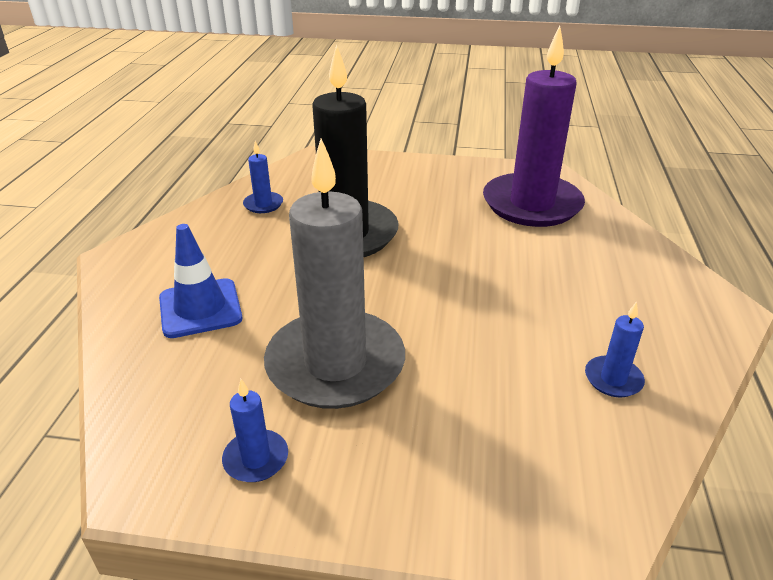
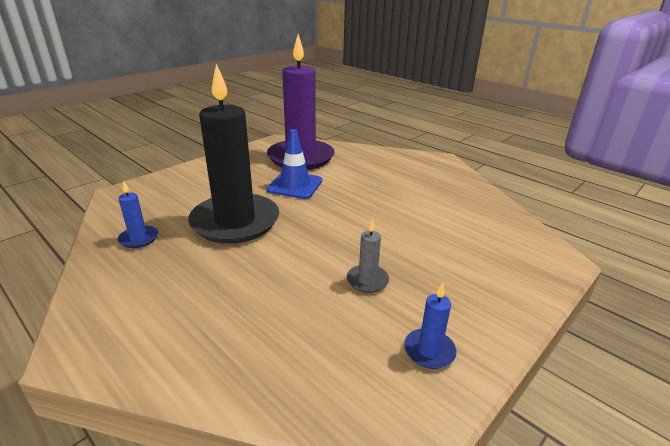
camera: 55 degrees left, 5 degrees down
blue traffic cone [159,224,242,338] -> blue traffic cone moved to [267,129,322,199]
grey candle [264,138,405,409] -> grey candle [347,219,389,293], size x0.40
blue candle [585,302,645,398] -> none

